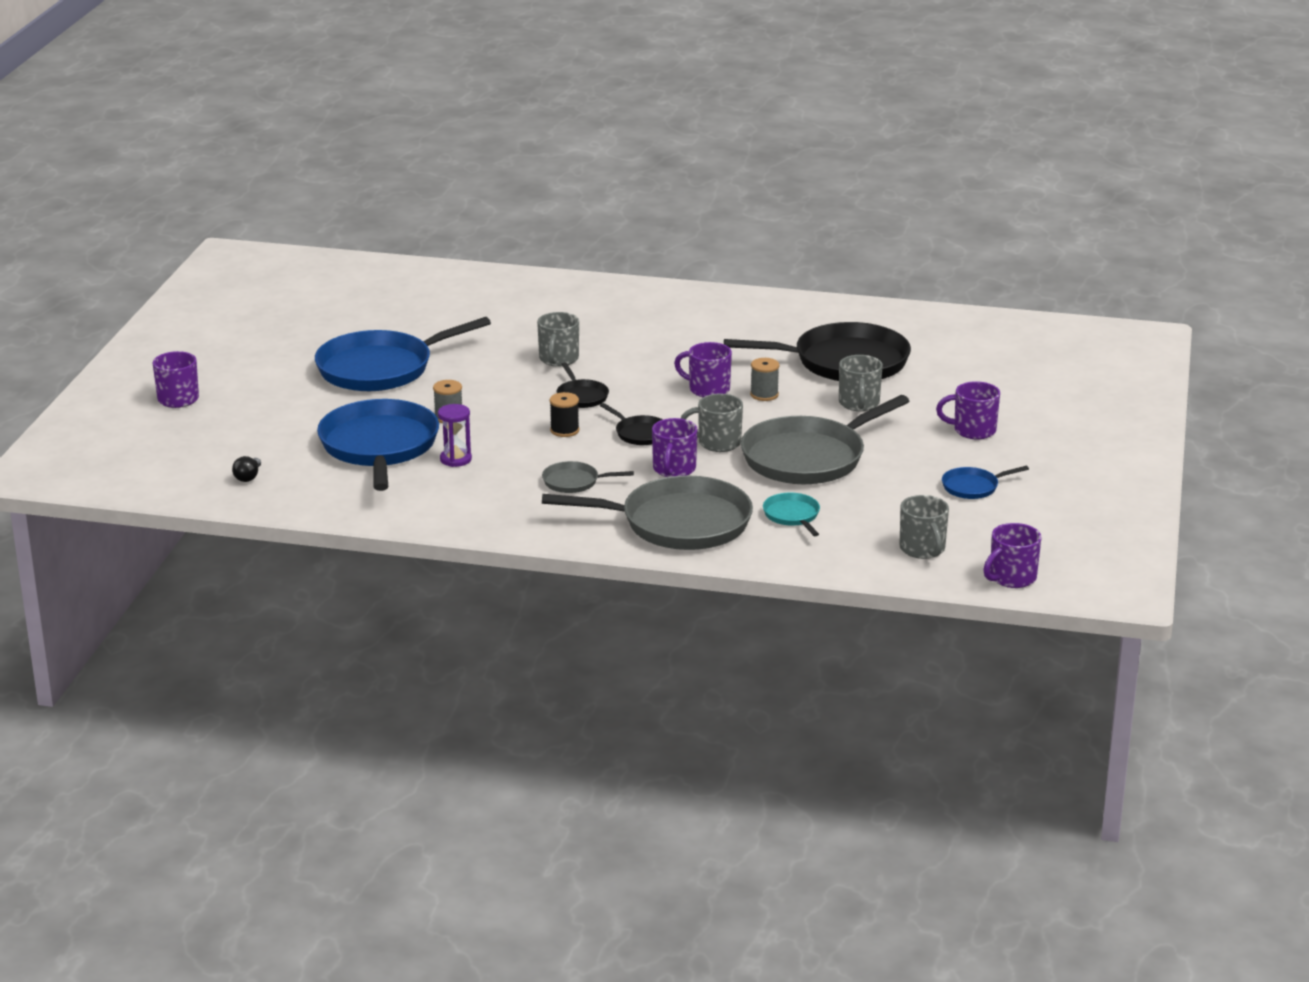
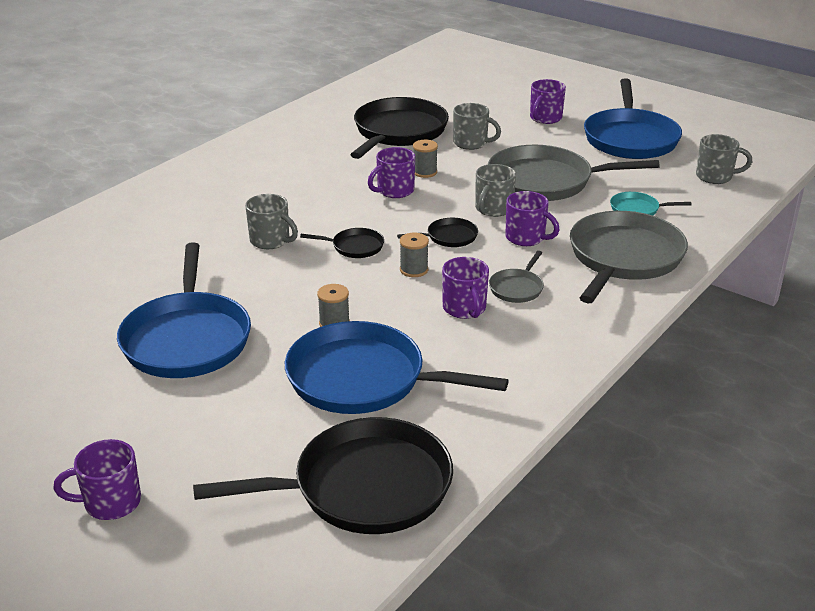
camera: 65 degrees left, 5 degrees up
black light bulb [232,456,261,482] -> black pan [193,417,453,534]
purple hourglass [438,404,472,467] -> none
black spool [550,392,579,437] -> grey spool [400,233,429,277]
grey pan [741,395,909,484] -> grey pan turned 105 degrees clockwise [488,145,660,201]
blue pan [942,466,1029,499] -> blue pan [584,78,682,159], size x2.23
purple mug [983,523,1041,588] -> purple mug moved to [442,257,489,319]

